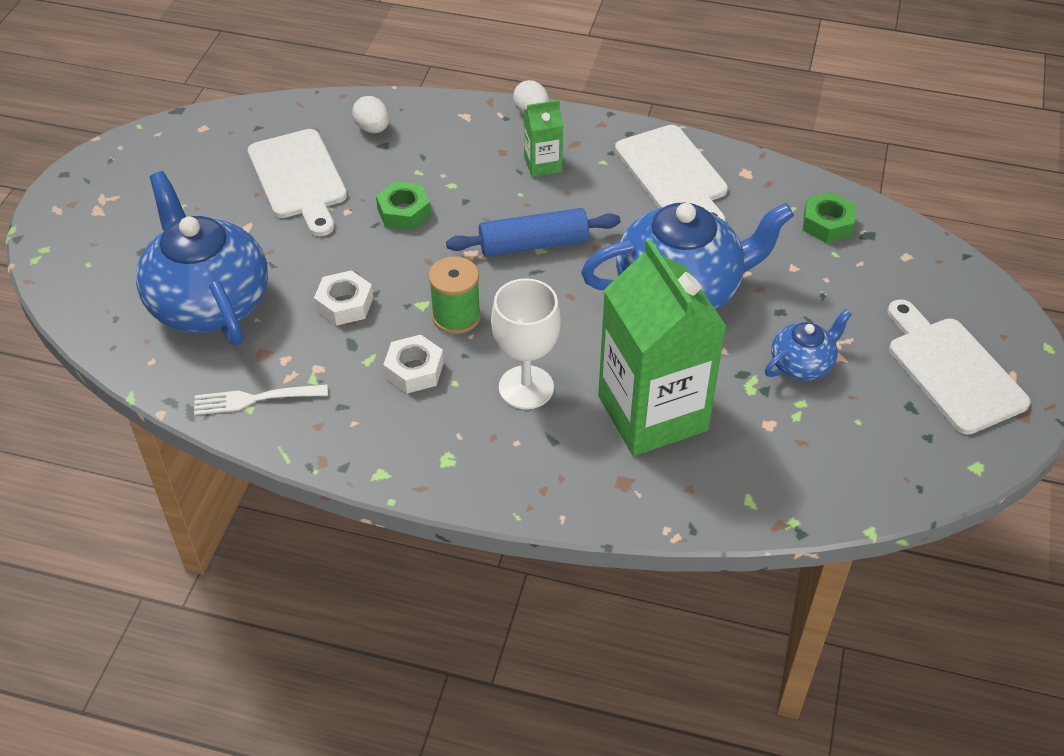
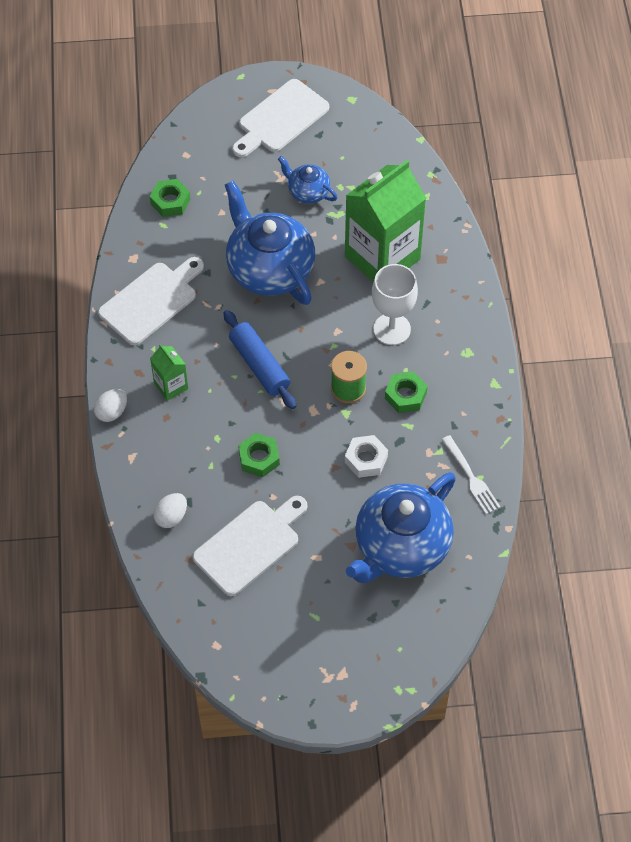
camera: 110 degrees left, 10 degrees up
white nut [383,335,444,393] -> green nut [385,372,427,413]

